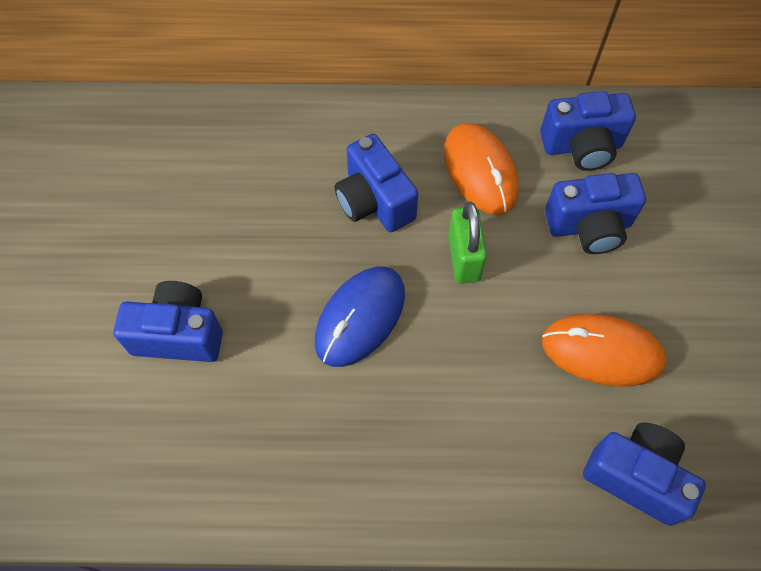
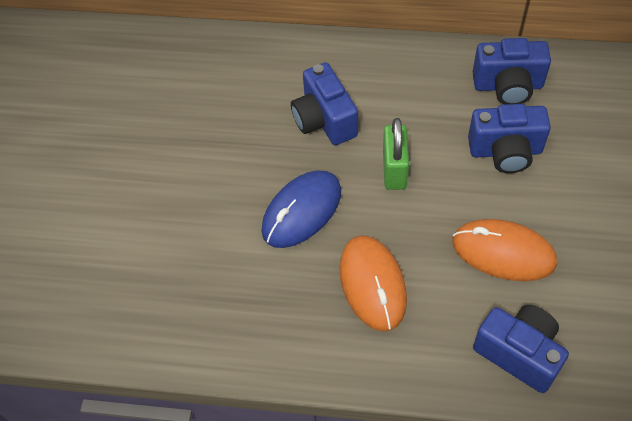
camera: 10 degrees right, 5 degrees down
blue camera [113,281,223,362] -> none
orange mouse [444,123,518,215] -> orange mouse moved to [340,235,407,331]

